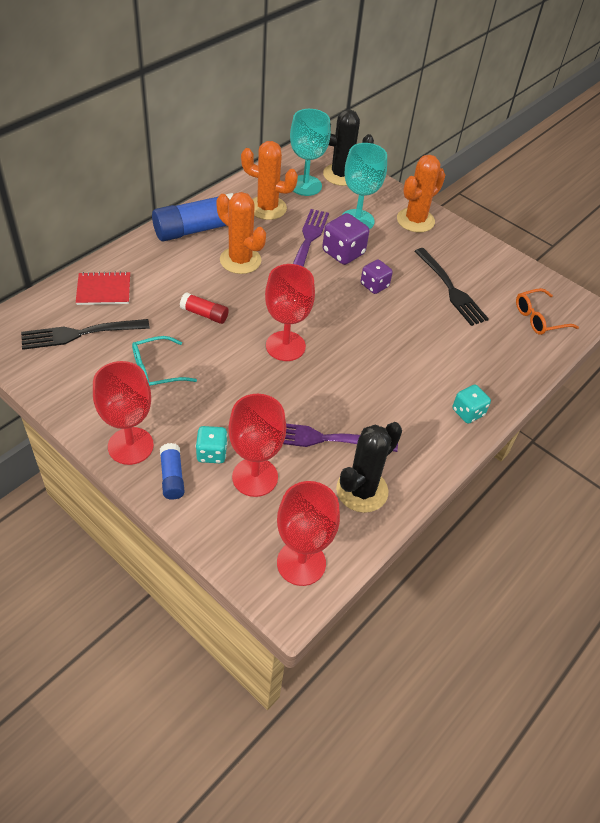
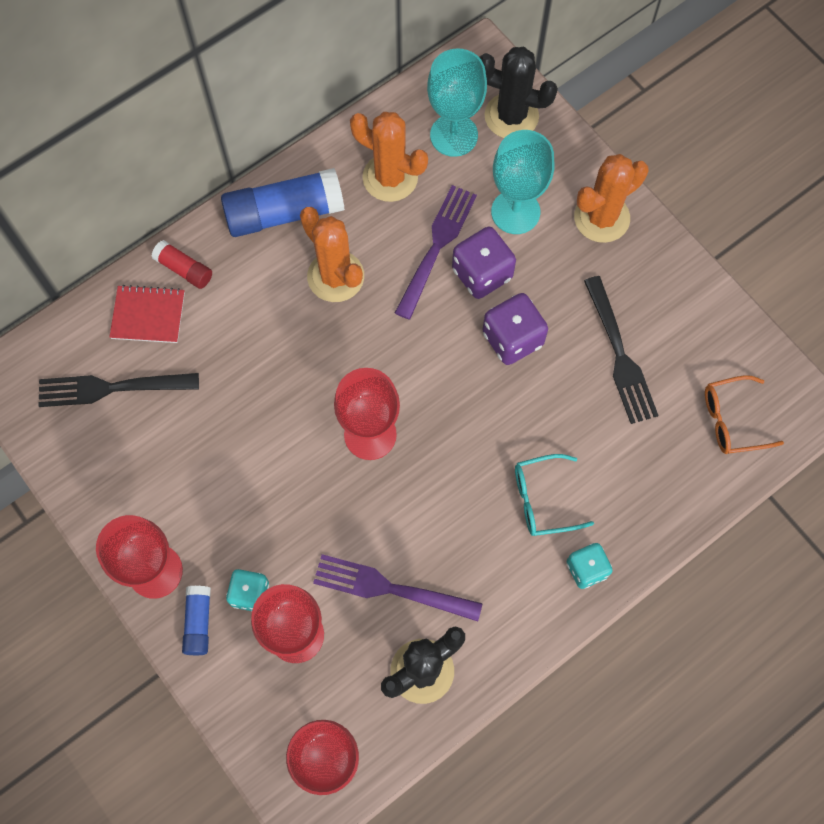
camera: 15 degrees right, 20 degrees up
turquoise glasses [132,336,197,386] -> turquoise glasses moved to [515,454,594,536]
red glue stick [180,292,229,324] -> red glue stick moved to [151,240,212,289]
purple dice [361,259,393,294] -> purple dice [483,293,548,365], size x1.53

